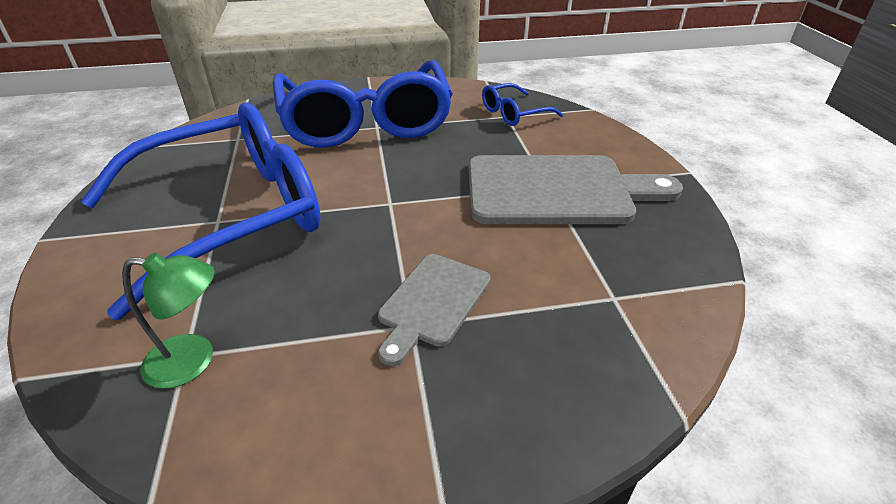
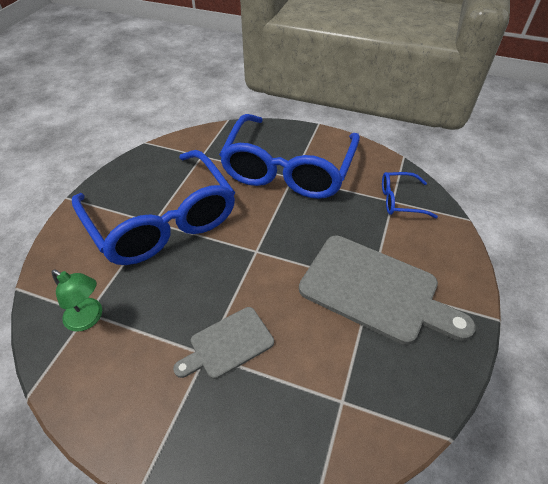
camera: 30 degrees right, 10 degrees up
blue glasses [81,102,321,320] -> blue glasses turned 60 degrees clockwise [72,150,235,265]

